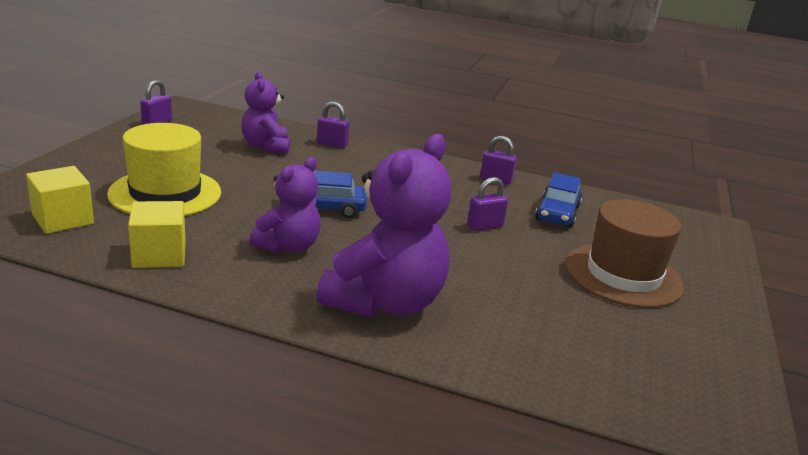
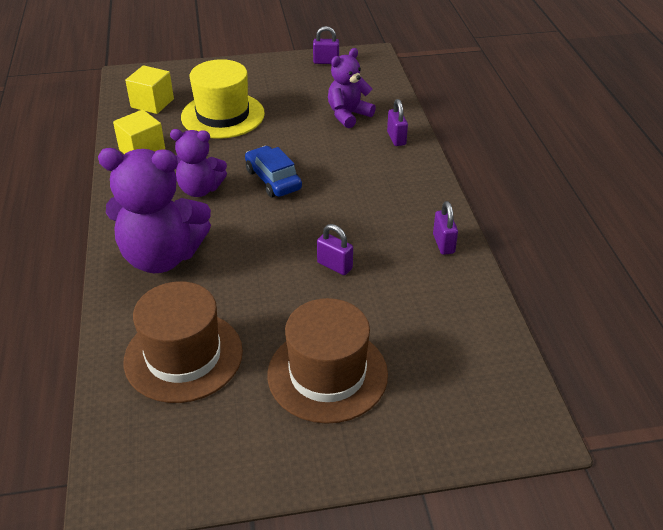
camera: 65 degrees right, 15 degrees up
blue car [535,172,582,228] -> none
none -> brown hat [124,281,243,403]

